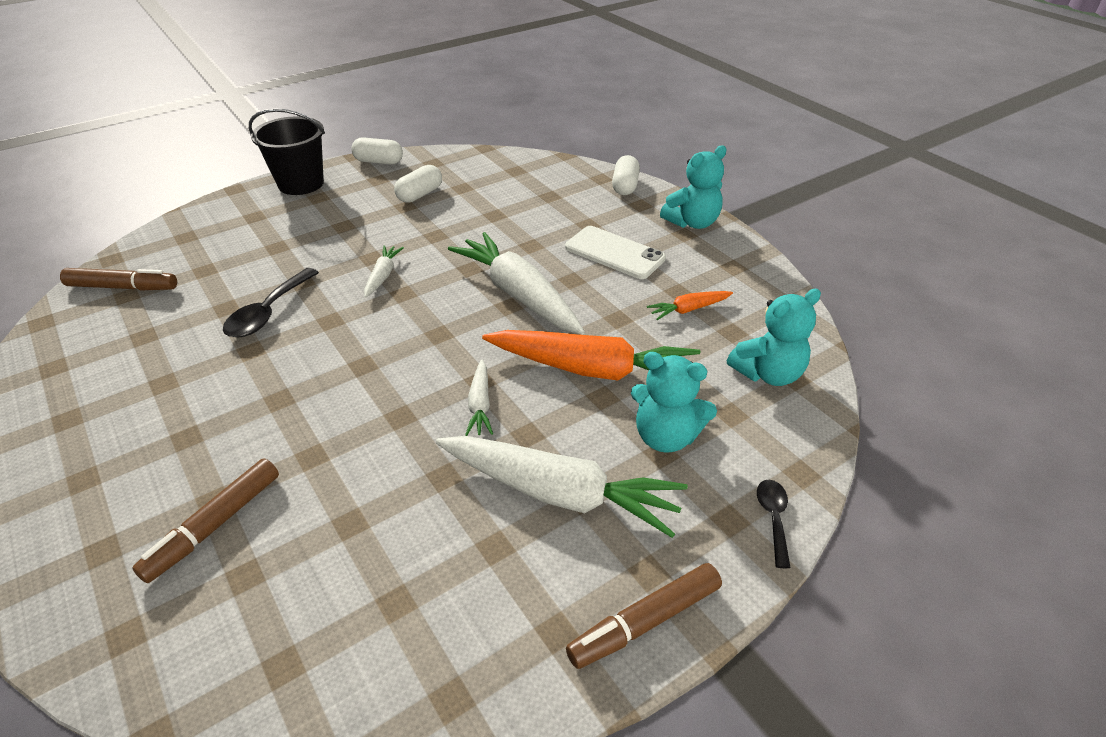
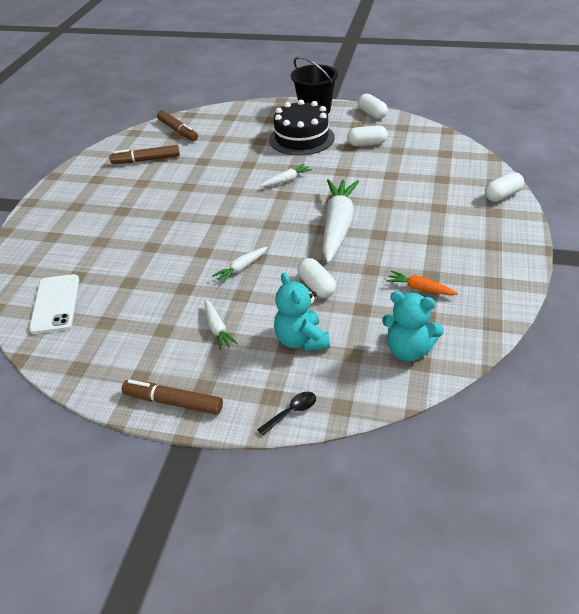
camera: 50 degrees right, 0 degrees up
brown marker [132,459,279,583] -> brown marker moved to [109,145,180,164]
black spoon [223,268,319,338] -> none
white carrot [436,436,688,538] -> white carrot [205,300,238,350], size x0.46
orange carrot [482,330,700,381] -> white capsule [297,258,336,298]
white phone [565,226,666,279] -> white phone moved to [29,274,79,334]
turquoise teddy bear [660,145,727,229] -> none
none -> black cake [269,100,335,156]

